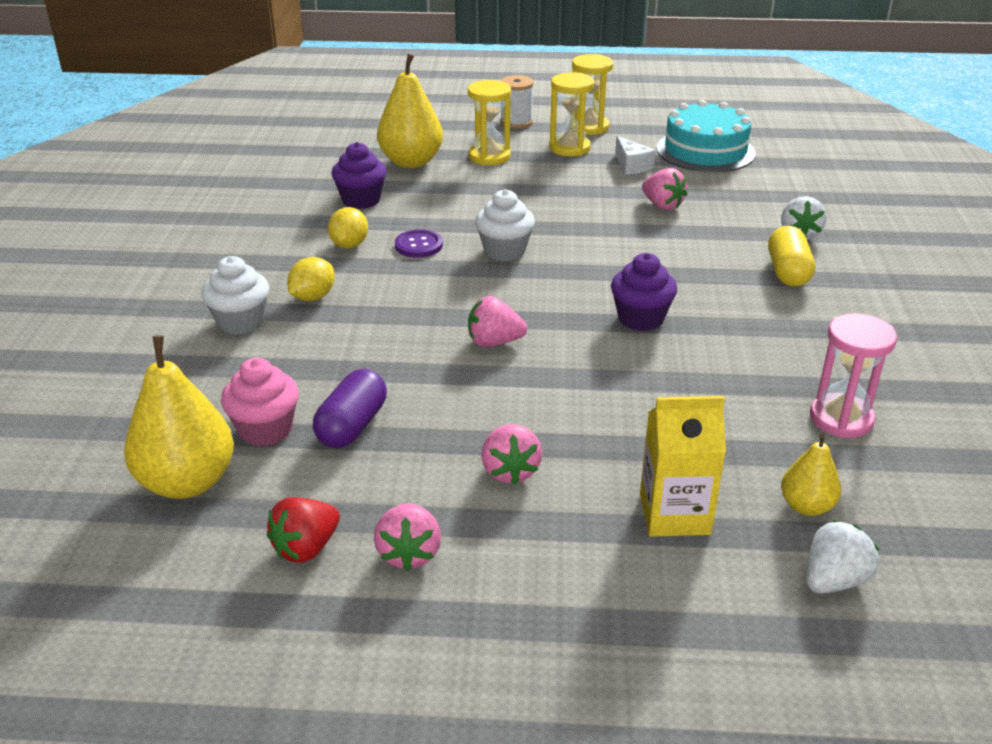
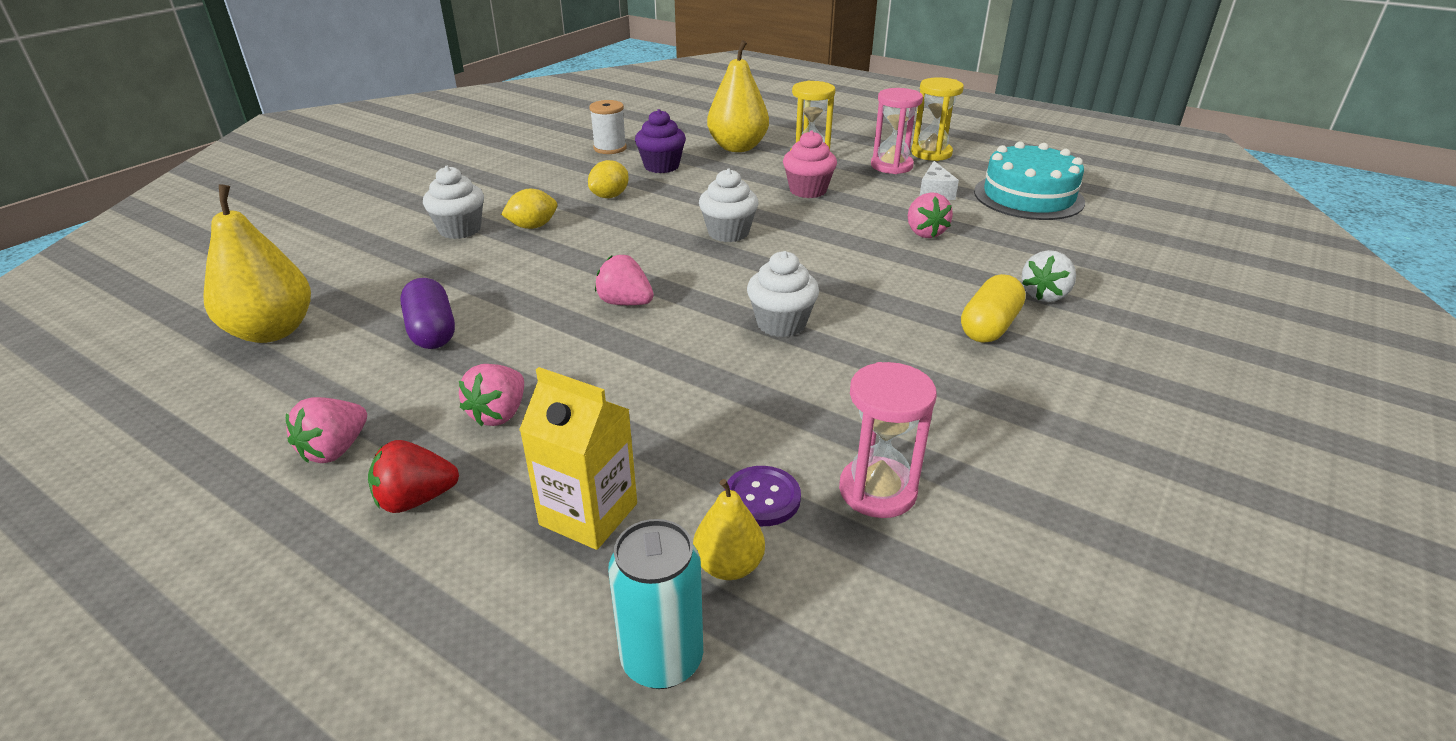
camera: 30 degrees right, 0 degrees up
pink cupcake [221,358,299,446] -> pink cupcake moved to [783,131,837,198]
red strawberry [267,497,340,563] -> red strawberry moved to [368,440,459,513]
purple capsule [313,369,387,448] -> purple capsule turned 75 degrees counterclockwise [400,278,455,349]
purple button [395,229,443,258] -> purple button moved to [724,466,801,526]
white spool [500,75,534,129] -> white spool moved to [589,100,627,154]
yellow hourglass [549,72,594,156] -> pink hourglass [871,88,923,174]
purple cupcake [611,253,677,331] -> white cupcake [747,251,819,337]
white strawberry [806,520,879,594] -> turquoise can [608,519,703,689]

